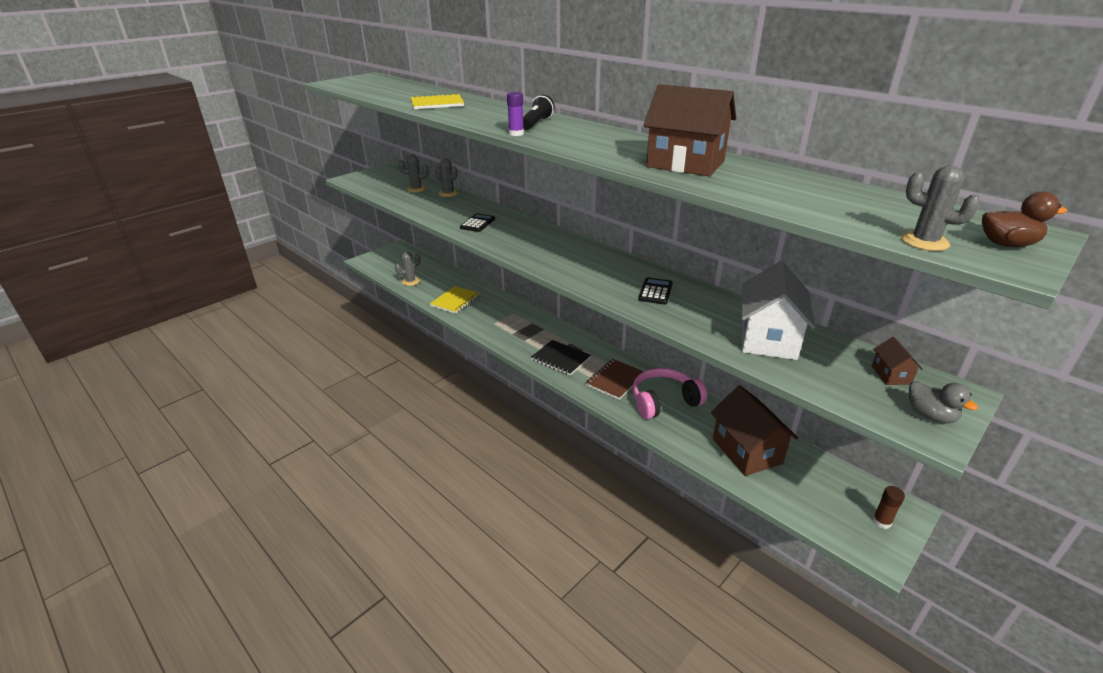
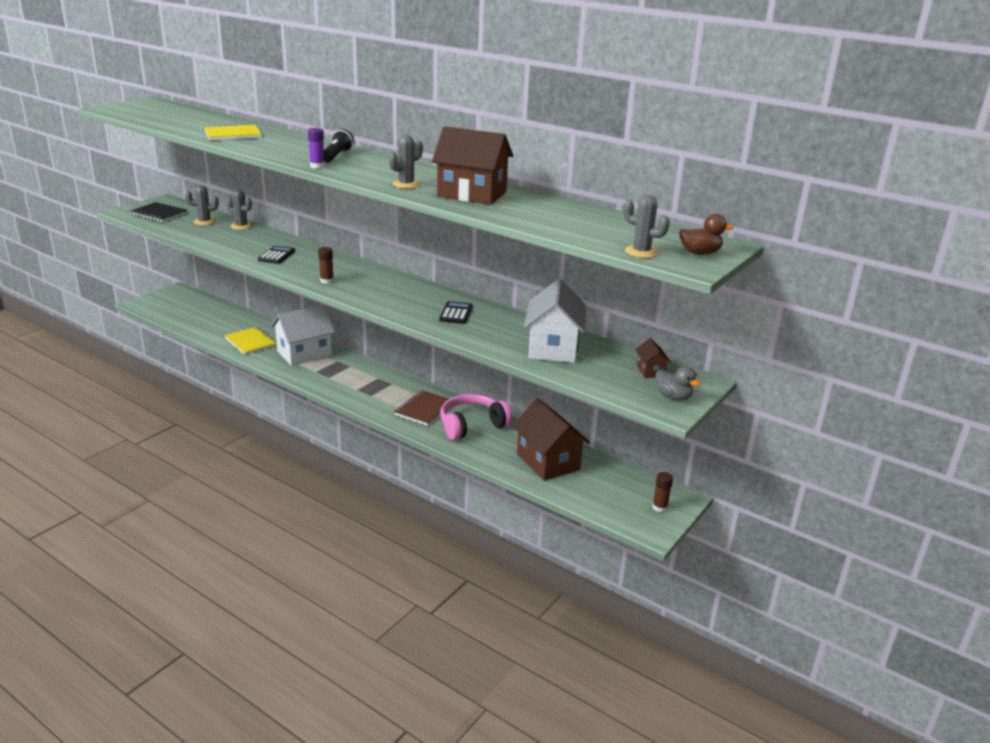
camera: 10 degrees left, 5 degrees down
grey cactus [395,252,420,286] -> grey cactus moved to [389,135,423,189]
yellow notebook [430,286,480,314] -> yellow notebook turned 60 degrees counterclockwise [224,327,277,355]
black notebook [531,340,591,376] -> black notebook moved to [129,202,188,222]
none -> white house [271,305,335,366]
none -> brown glue stick [318,247,334,284]

